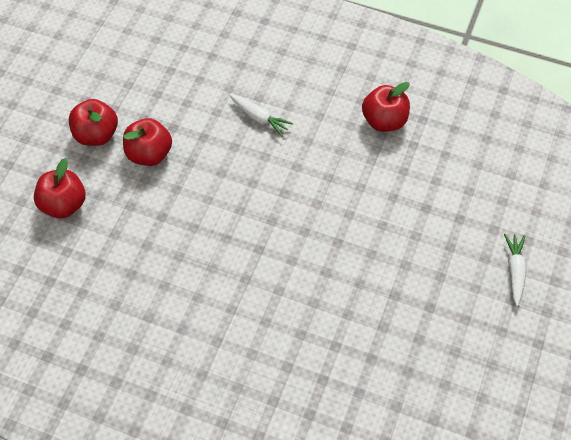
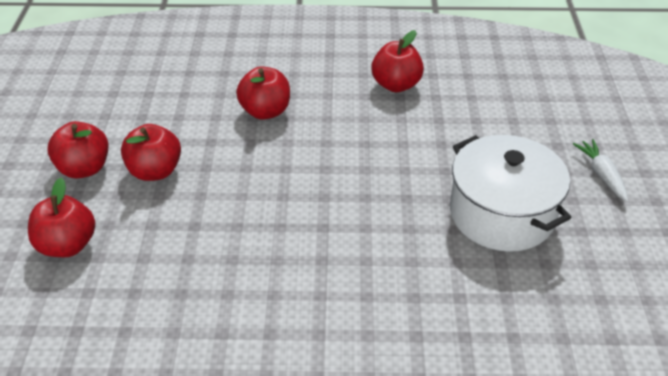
camera: 20 degrees left, 15 degrees down
white carrot [229,94,293,136] -> red apple [236,66,290,120]
none -> white pot [450,135,571,252]

